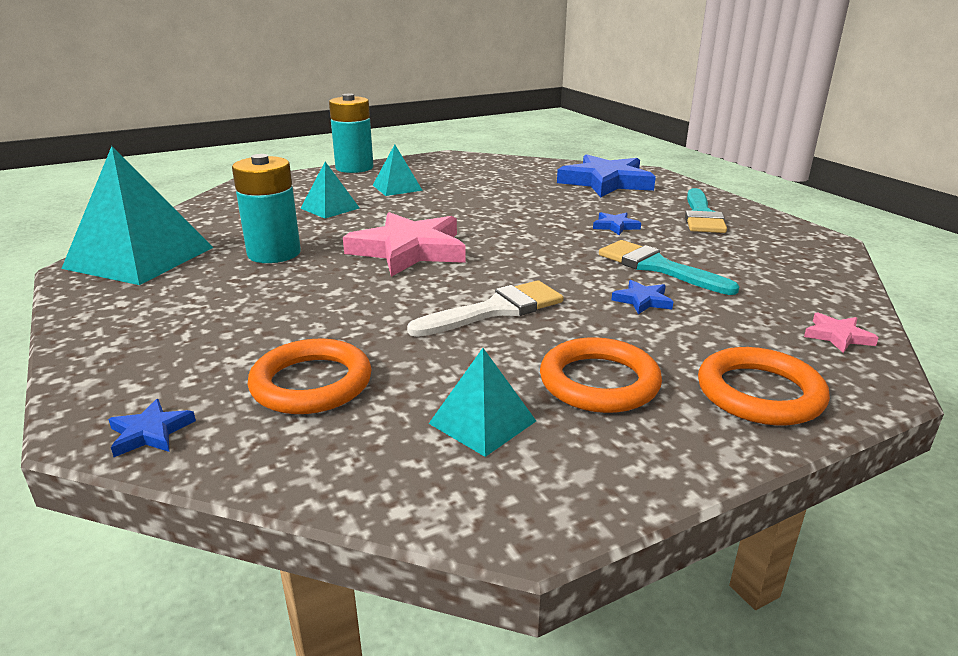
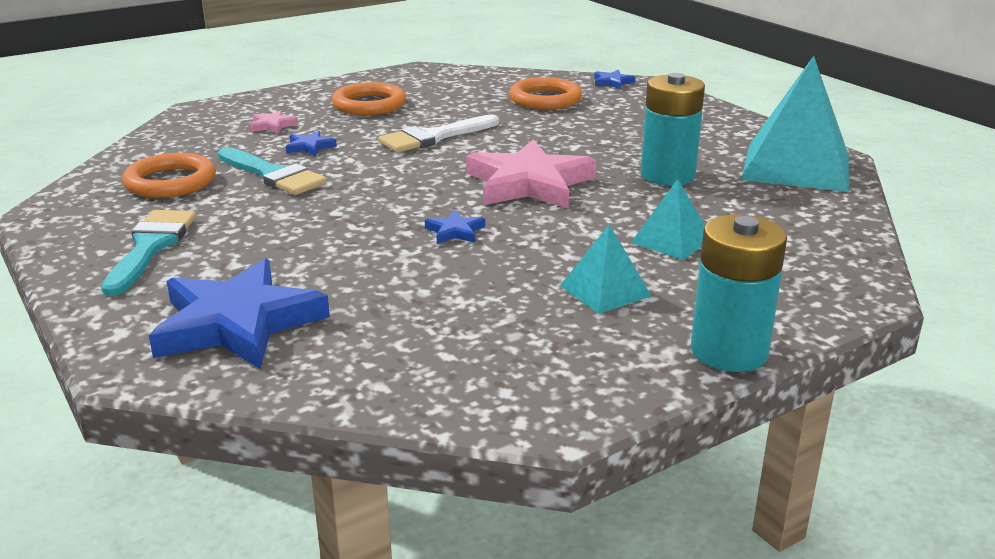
camera: 175 degrees right, 0 degrees up
turquoise pyramid [429,348,536,457] -> none
blue star [593,212,641,235] -> blue star moved to [425,210,485,244]
orange ring [698,347,830,426] -> orange ring moved to [122,153,216,198]
pink star [804,313,879,353] -> pink star moved to [250,110,298,134]

